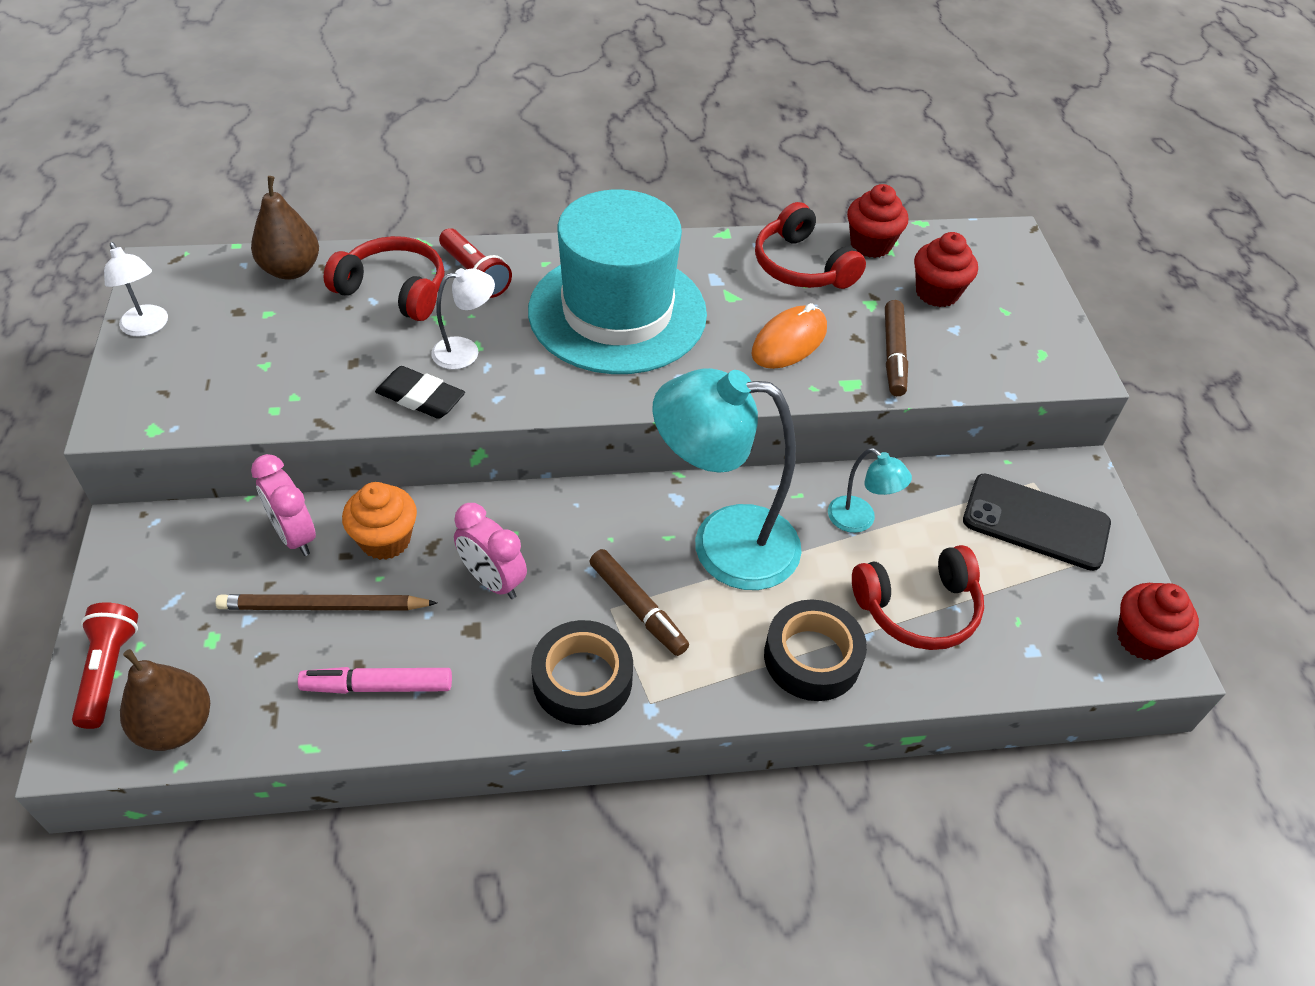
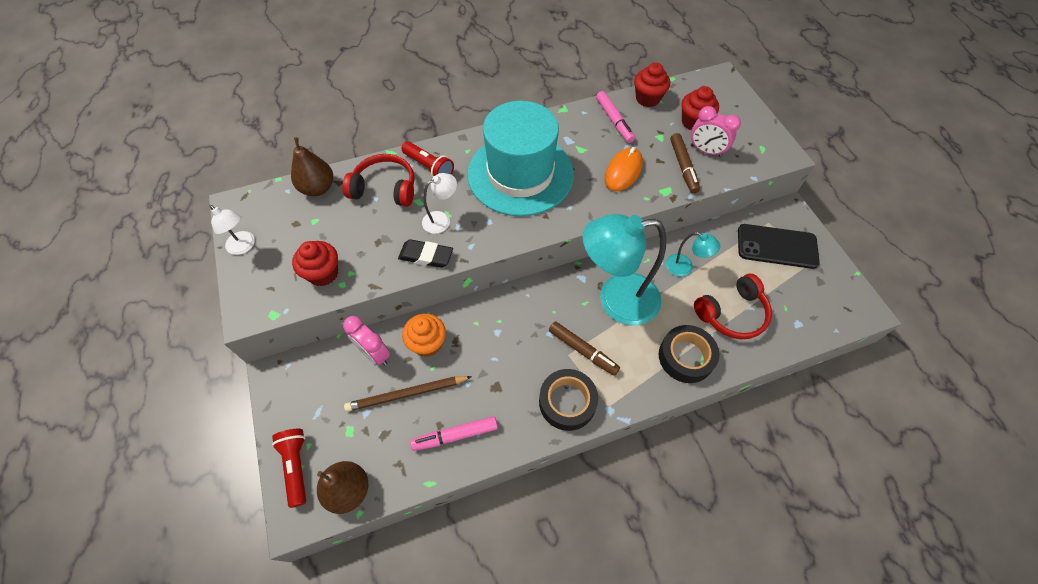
camera: 10 degrees left, 10 degrees up
pink clock [454,503,527,599] -> pink clock moved to [691,106,741,157]
red headphones [755,202,866,289] -> pink marker [596,91,635,143]
red cupcake [1117,583,1199,660] -> red cupcake moved to [292,241,338,286]

